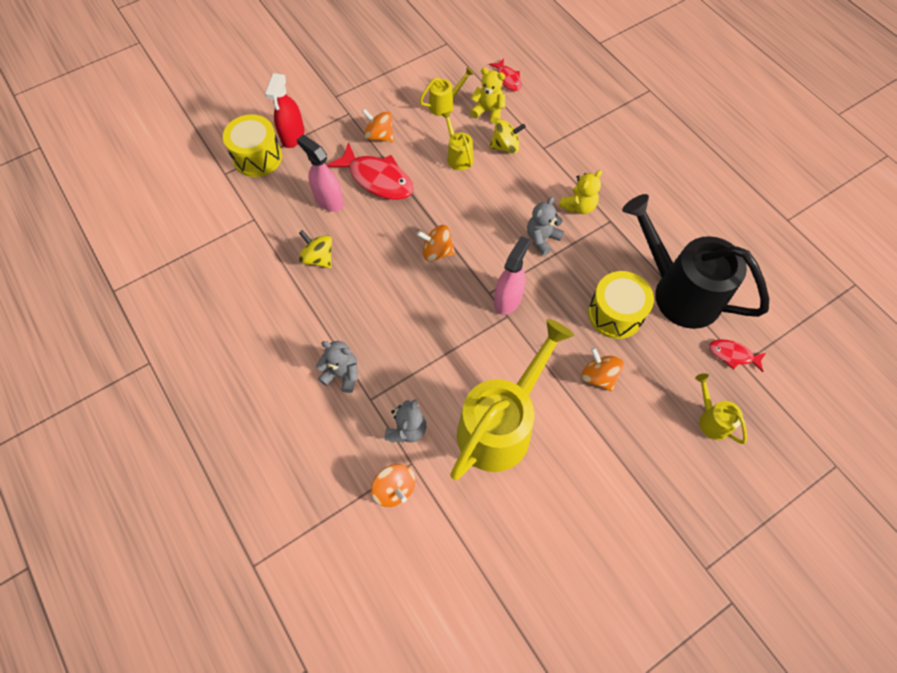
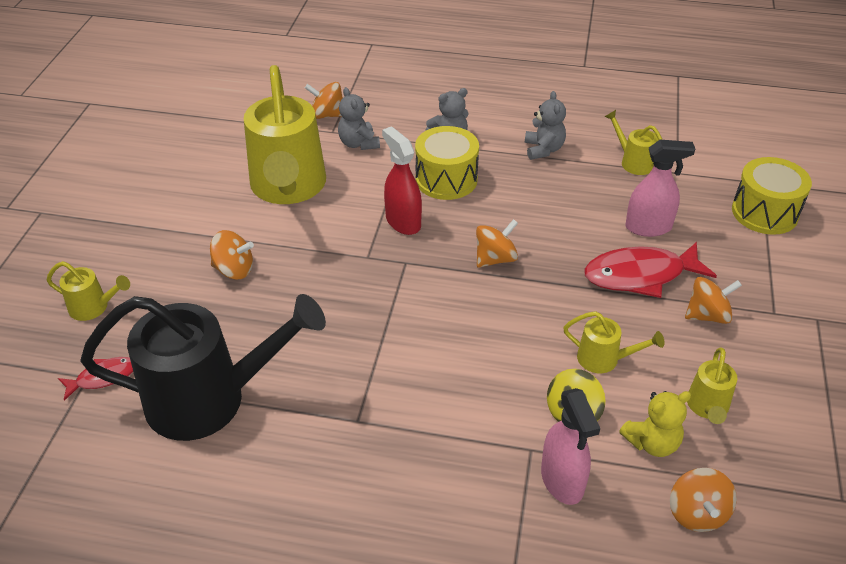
camera: 135 degrees right, 20 degrees down
red spray bottle [265,73,305,148] -> red spray bottle moved to [382,126,422,235]
yellow spinning top [299,230,332,268] -> none
red fish [489,59,522,91] -> orange spinning top [670,468,737,532]
pink spray bottle [494,236,530,315] -> pink spray bottle moved to [541,388,600,505]
grey teddy bear [527,197,564,256] -> grey teddy bear moved to [525,91,566,160]
yellow teddy bear [559,170,602,214] -> none
yellow drum [588,271,654,339] -> yellow drum moved to [415,126,479,200]
none -> yellow watering can [604,110,663,175]

